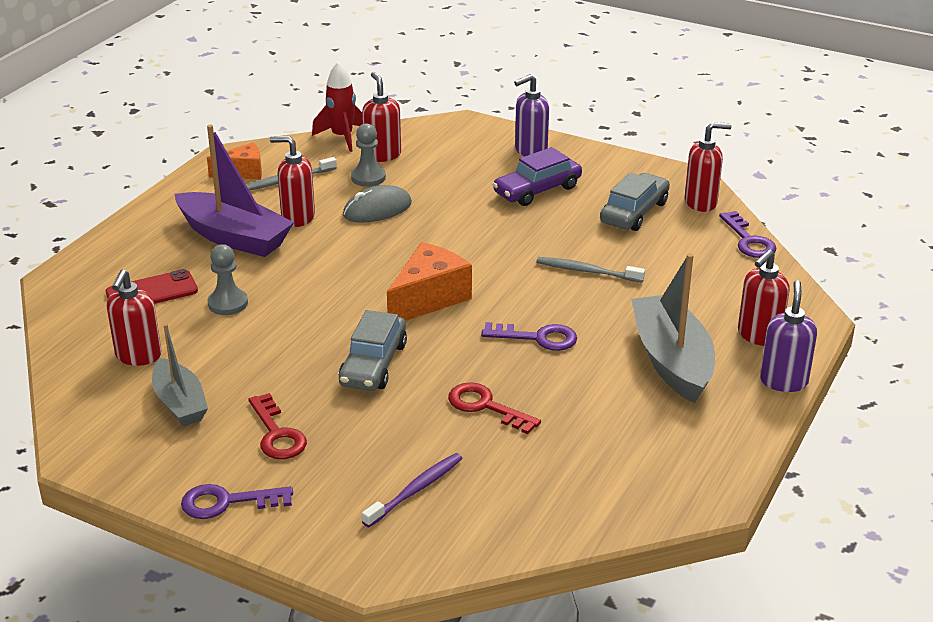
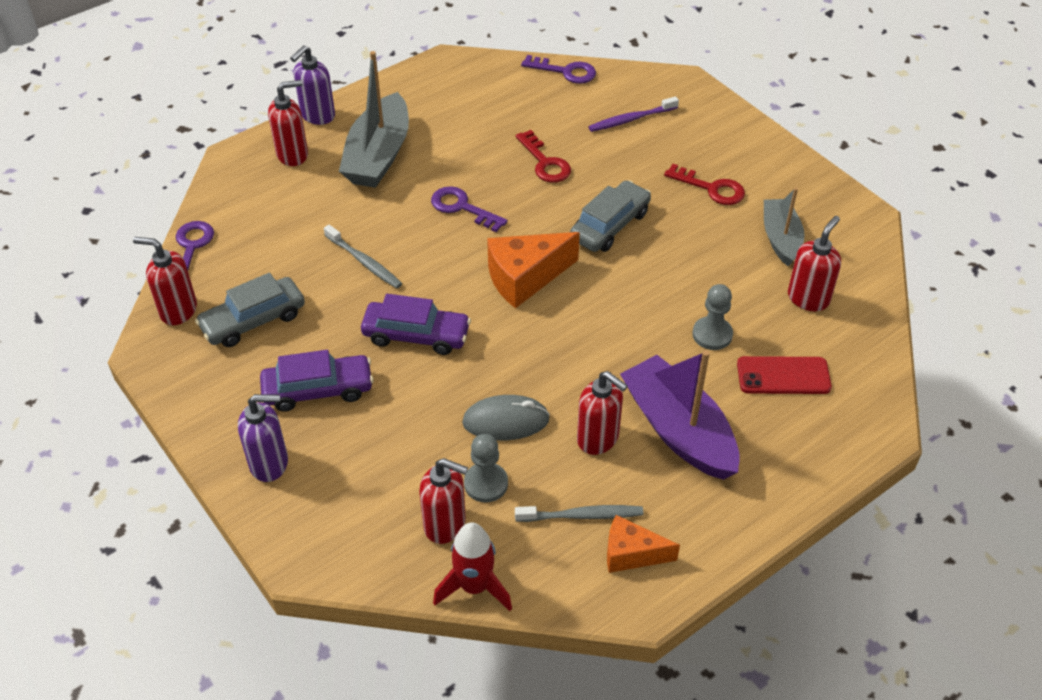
camera: 155 degrees left, 15 degrees up
purple key [181,484,293,519] -> purple key moved to [521,55,596,84]
red key [248,393,307,459] -> red key turned 120 degrees clockwise [664,164,745,205]
red soap dispenser [362,72,401,162] -> red soap dispenser turned 75 degrees counterclockwise [419,458,468,544]
none -> purple car [361,294,471,355]

